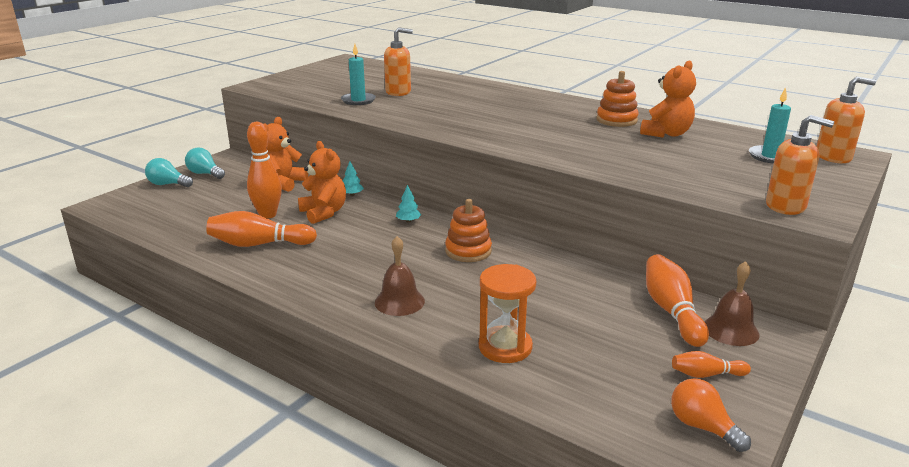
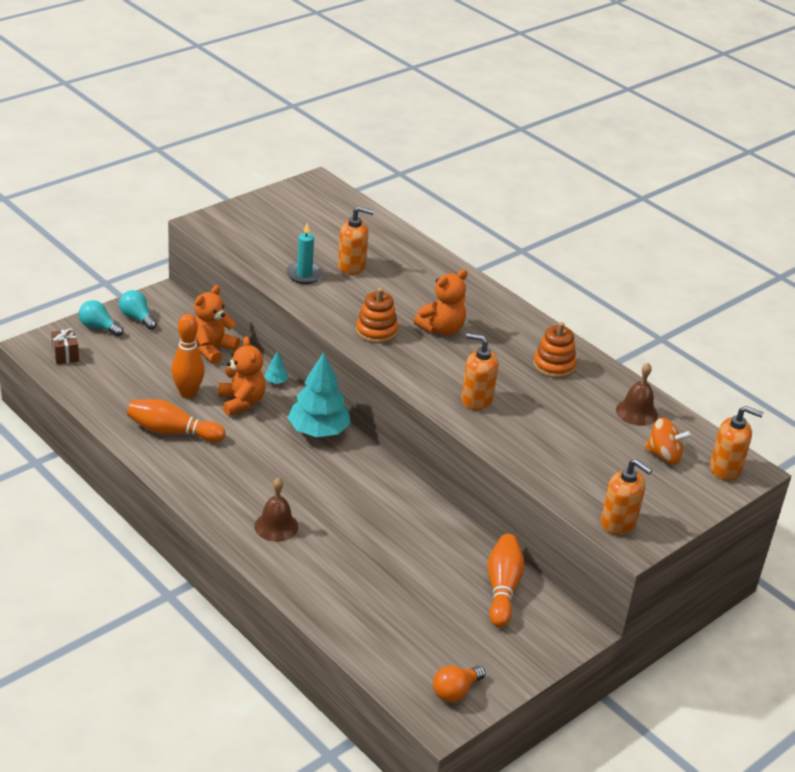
camera: 10 degrees right, 10 degrees up
turquoise tree [396,185,421,223] -> turquoise tree [288,352,351,437], size x2.49
orange stacking toy [445,199,492,262] -> orange stacking toy moved to [356,288,398,344]
orange hourglass [479,264,536,363] -> none
orange teddy bear [640,60,696,138] -> orange teddy bear moved to [414,269,468,335]
orange light bulb [671,378,751,452] -> orange light bulb turned 105 degrees counterclockwise [433,666,486,702]
orange bowling pin [672,351,751,378] -> none
brown bell [705,261,759,346] -> brown bell moved to [616,363,658,426]
turquoise candle [749,87,791,164] -> orange spinning top [645,417,691,464]
none -> brown gift [51,329,79,364]
none -> orange soap dispenser [461,333,498,410]

